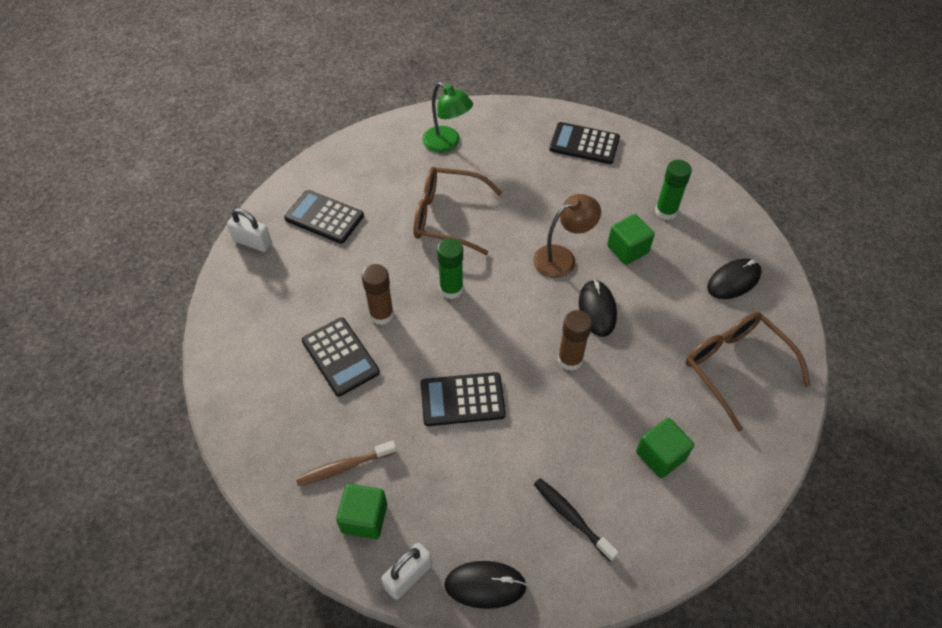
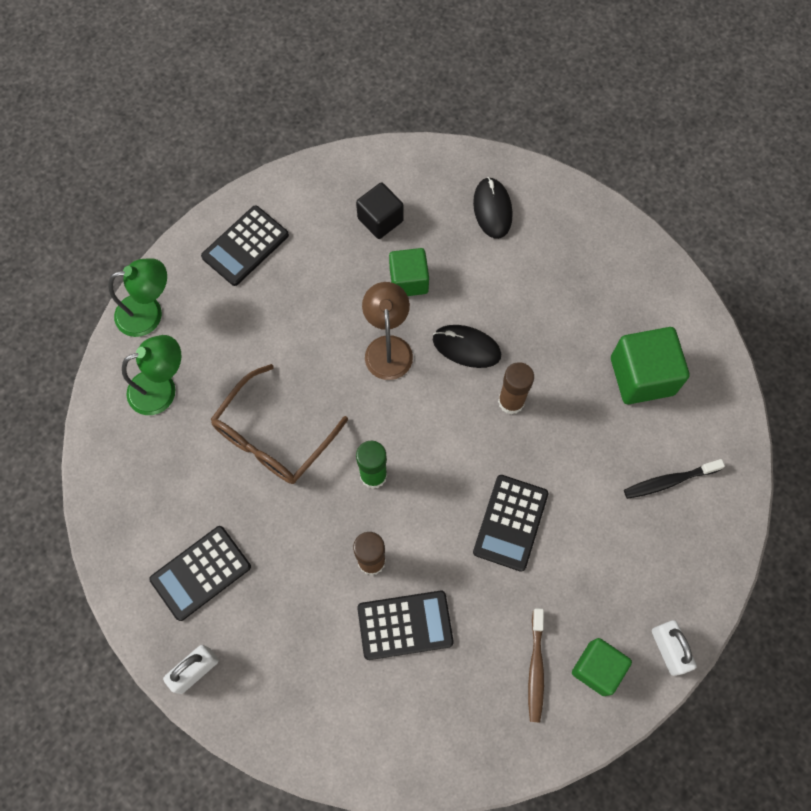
camera: 65 degrees left, 15 degrees up
black mouse [444,561,527,609] -> none
green cube [636,418,694,478] -> green cube [611,327,690,404], size x1.51
green glue stick [655,160,692,220] -> black cube [356,183,404,239]
brown glasses [685,312,811,432] -> none
none -> green lamp [108,258,167,337]

